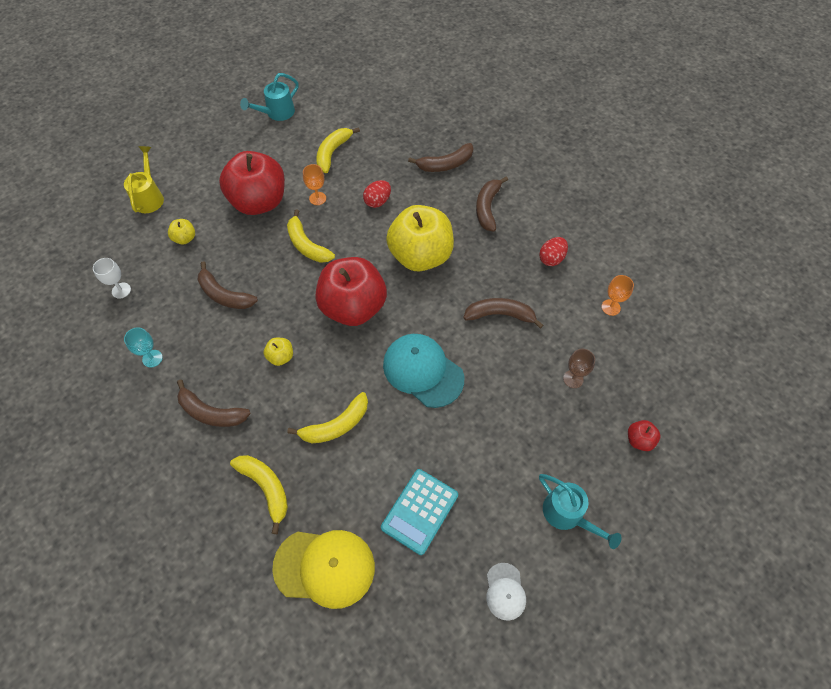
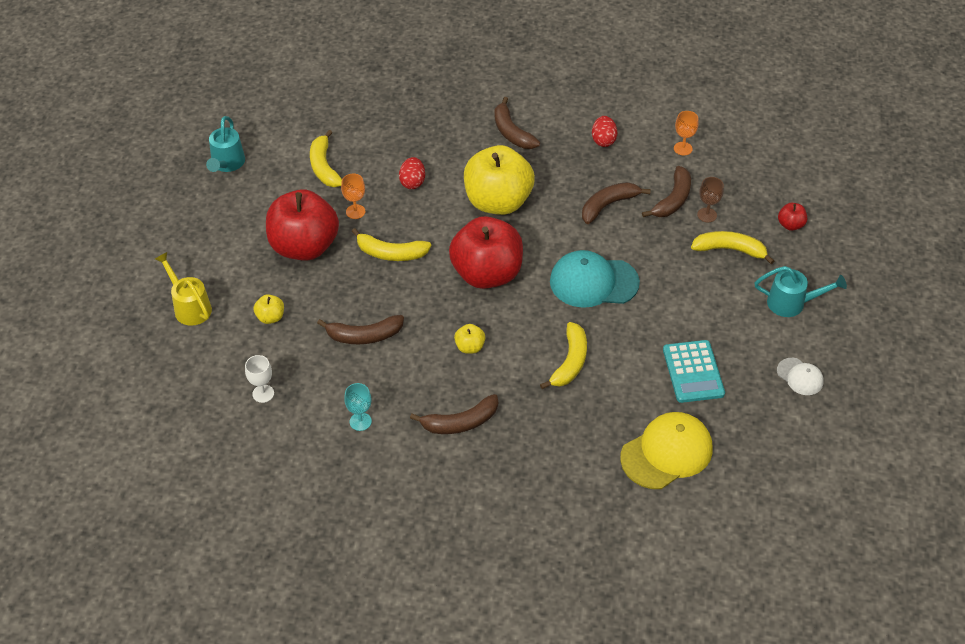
camera: 40 degrees left, 10 degrees down
yellow banana [230,455,288,534] -> yellow banana moved to [691,231,774,264]
brown banana [408,143,474,172] -> brown banana moved to [642,166,691,217]

